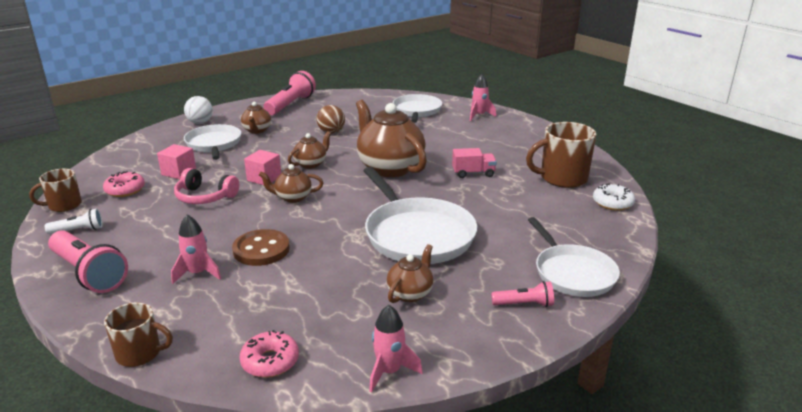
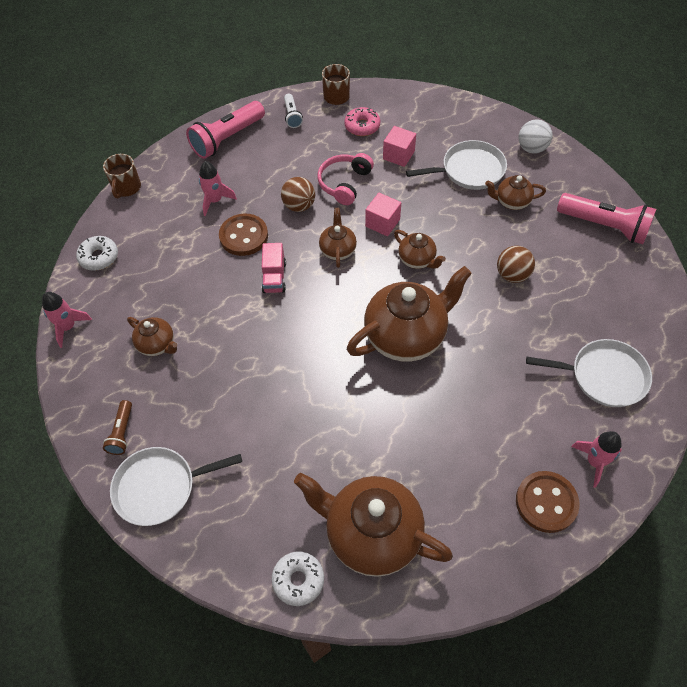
camera: 95 degrees right, 30 degrees up
pink donut [239,330,299,378] -> white donut [76,236,118,271]
white pan [363,167,477,264] -> none
pink truck [452,148,497,178] -> pink truck moved to [262,243,286,293]
pink flashlight [491,281,554,307] -> brown flashlight [103,400,132,455]
brown mug [526,122,596,188] -> brown teapot [294,473,453,577]
none -> brown ball [281,177,315,212]
none -> brown button [516,471,580,533]

